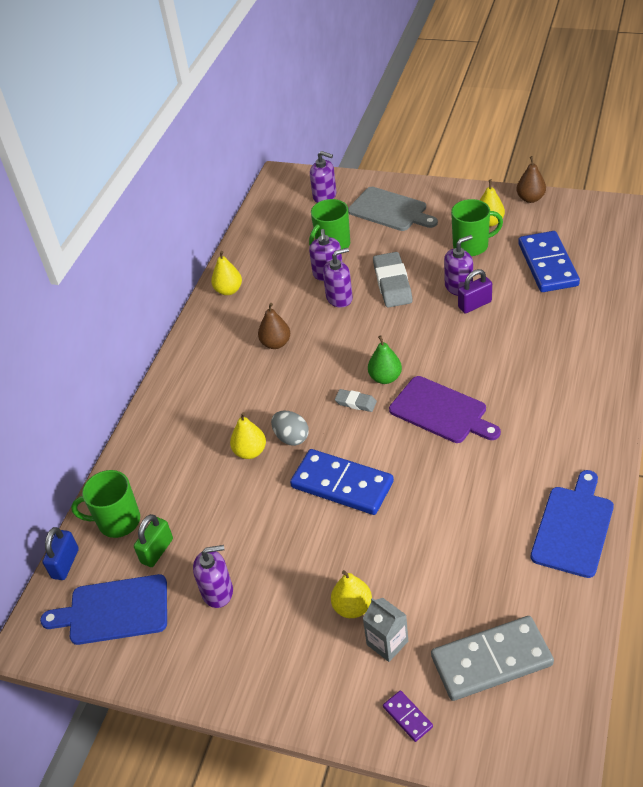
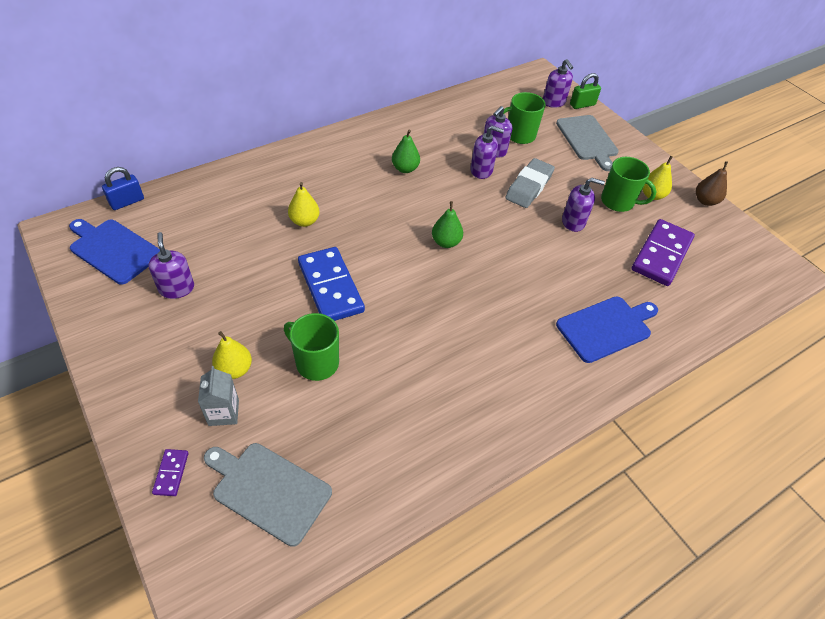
camera: 30 degrees right, 5 degrees up
green mug [71,470,140,538] -> green mug moved to [284,313,339,381]
green padlock [134,514,173,567] -> green padlock moved to [570,73,601,109]
purple soap dispenser [193,545,233,608] -> purple soap dispenser turned 135 degrees counterclockwise [148,232,194,299]
yellow pear [211,251,242,295] -> none
brown pear [258,303,290,349] -> green pear [392,130,420,173]
grey egg [271,411,309,446] -> none
grey eraser [335,389,377,412] -> none
purple cutting board [389,376,501,443] -> none
grey domino [431,616,554,701] -> grey cutting board [204,443,332,547]
purple padlock [458,269,492,313] -> none
blue domino [518,231,580,292] -> purple domino [632,219,695,286]
blue cutting board [530,470,614,578] -> blue cutting board moved to [556,296,658,363]

